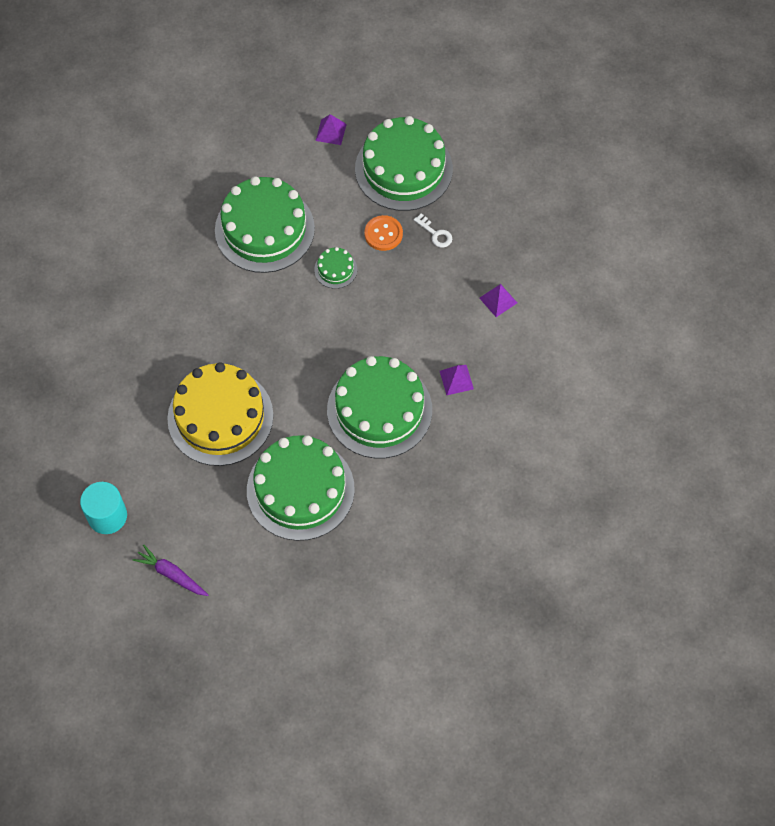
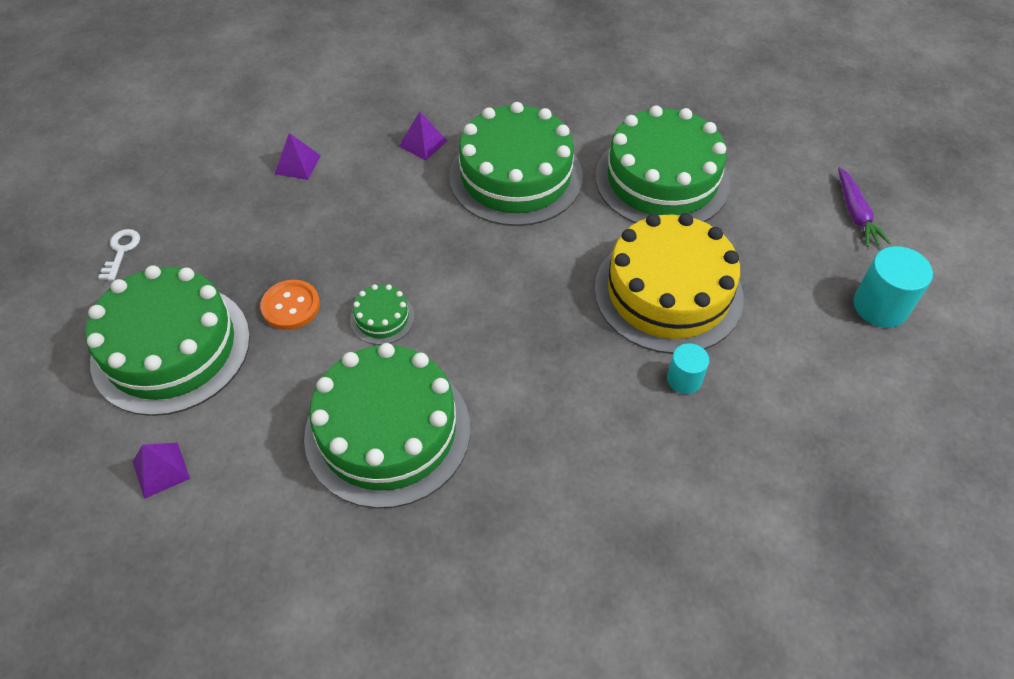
camera: 130 degrees left, 10 degrees down
white key [414,213,452,248] -> white key moved to [98,229,140,281]
none -> turquoise cylinder [667,343,709,394]

